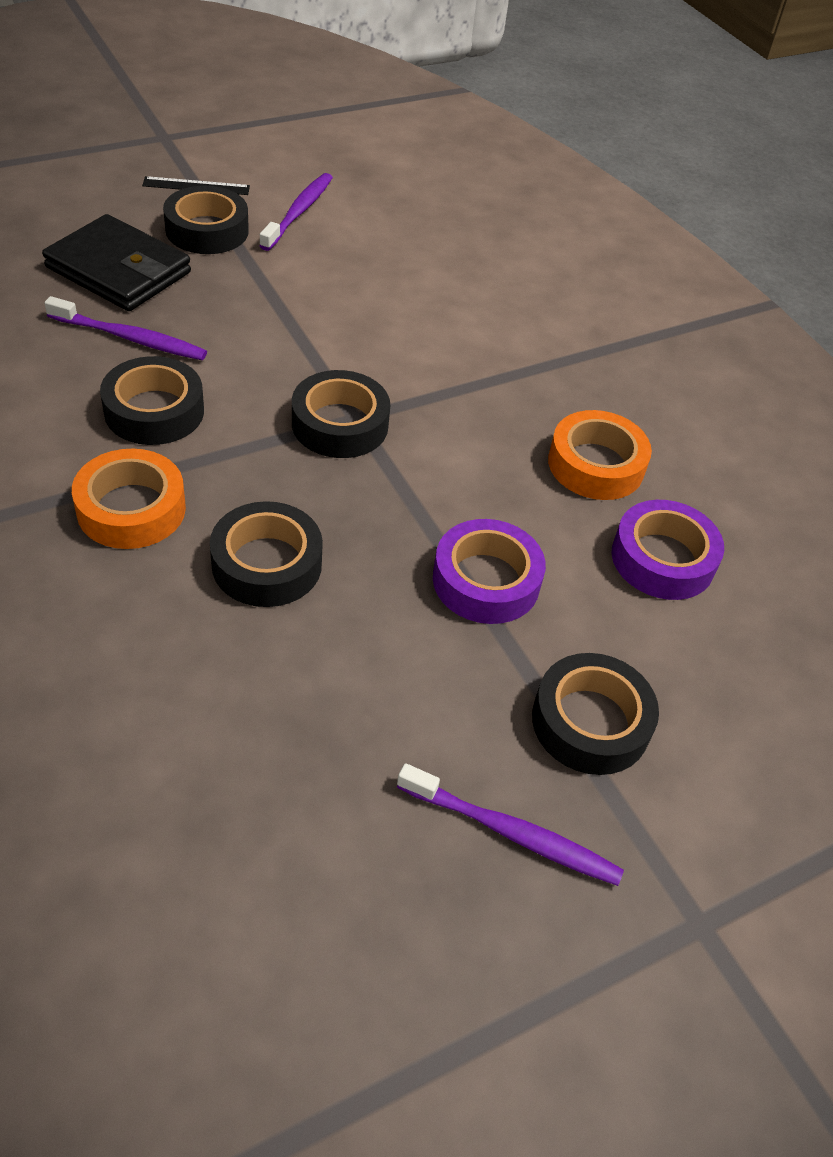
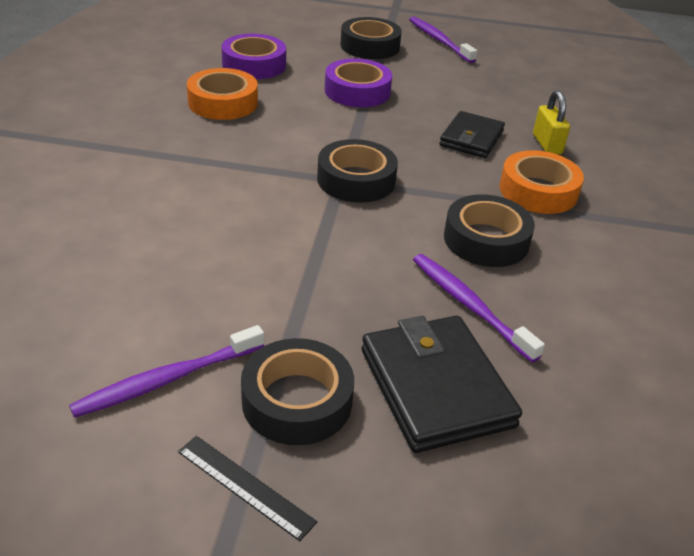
camera: 140 degrees left, 10 degrees down
black tape [210,501,323,607] -> black wallet [439,111,505,158]
none -> yellow padlock [533,90,570,154]

